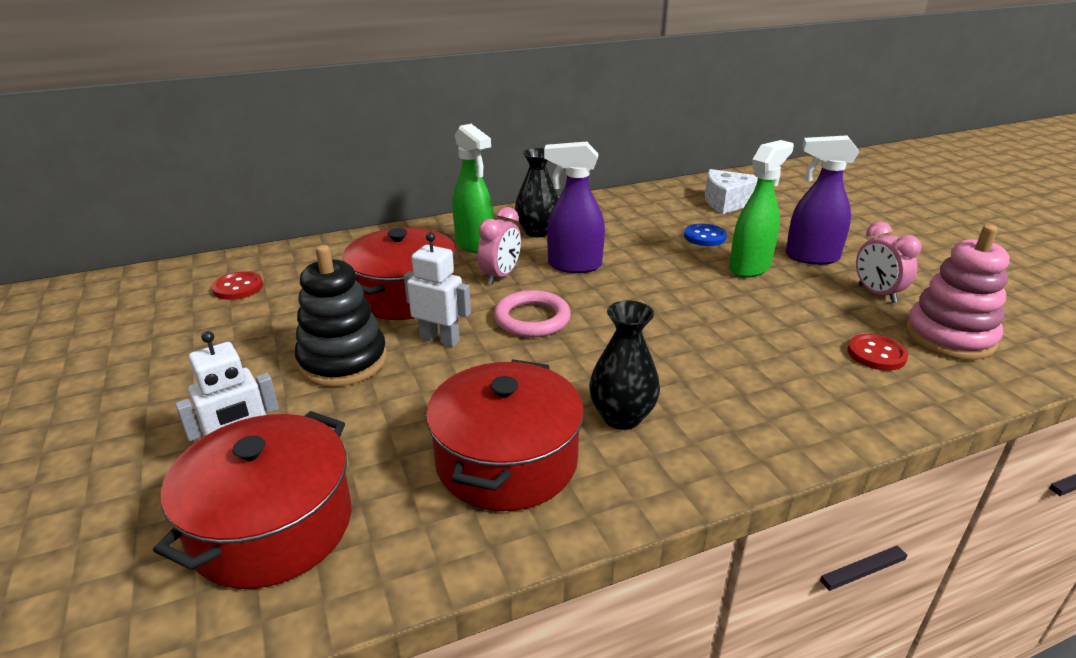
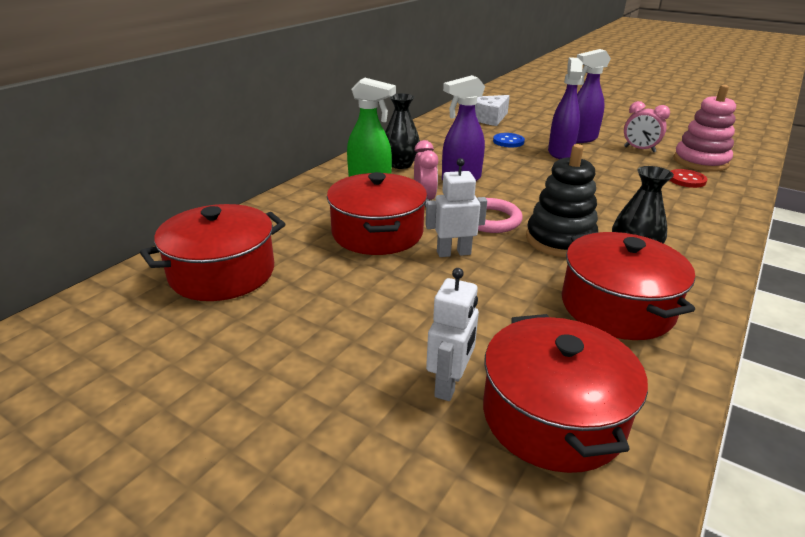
camera: 35 degrees left, 0 degrees up
red button [212,271,263,300] -> red pot [140,204,285,301]
black stacking toy [295,245,387,387] -> black stacking toy moved to [526,144,598,257]
green spray bottle [729,140,794,278] -> purple spray bottle [548,57,583,159]

